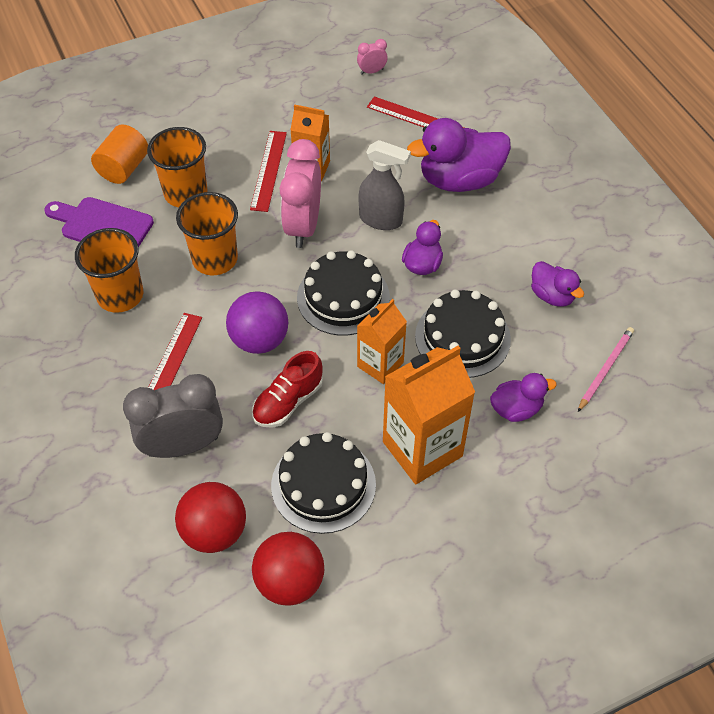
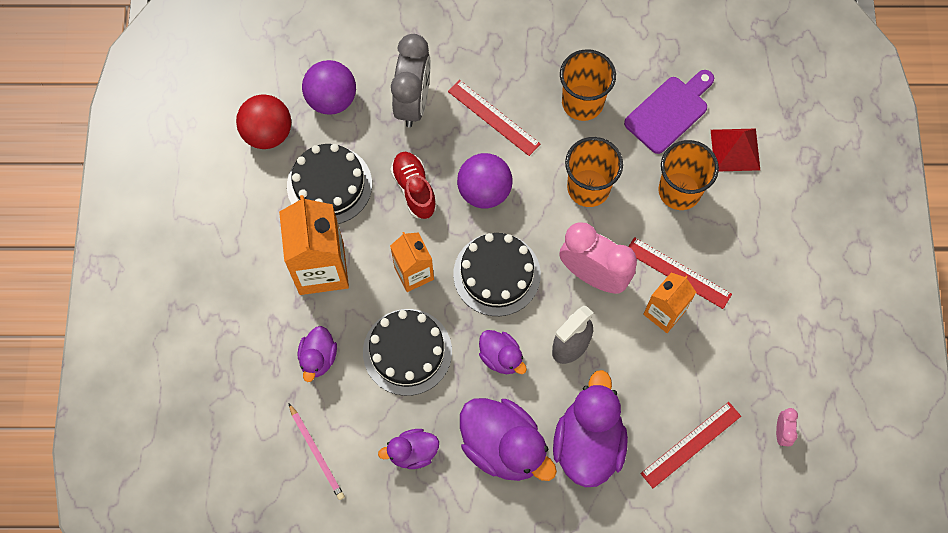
camera: 115 degrees right, 15 degrees up
orange cylinder [91,124,148,184] -> red pyramid [711,129,760,171]
red ball [175,482,246,553] -> purple ball [302,60,356,115]
none -> purple duck [460,398,557,481]

